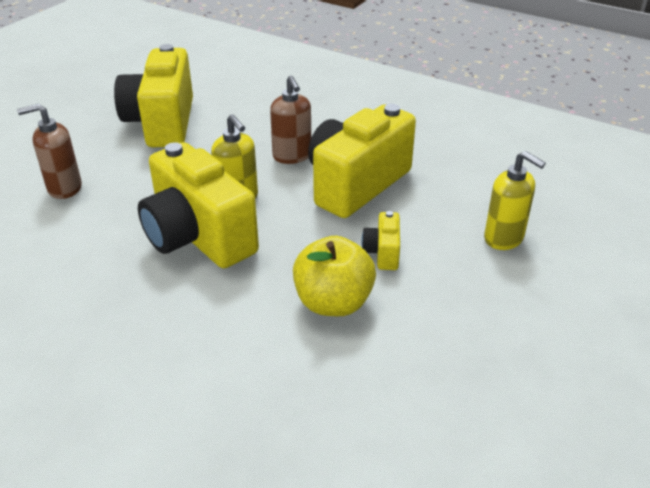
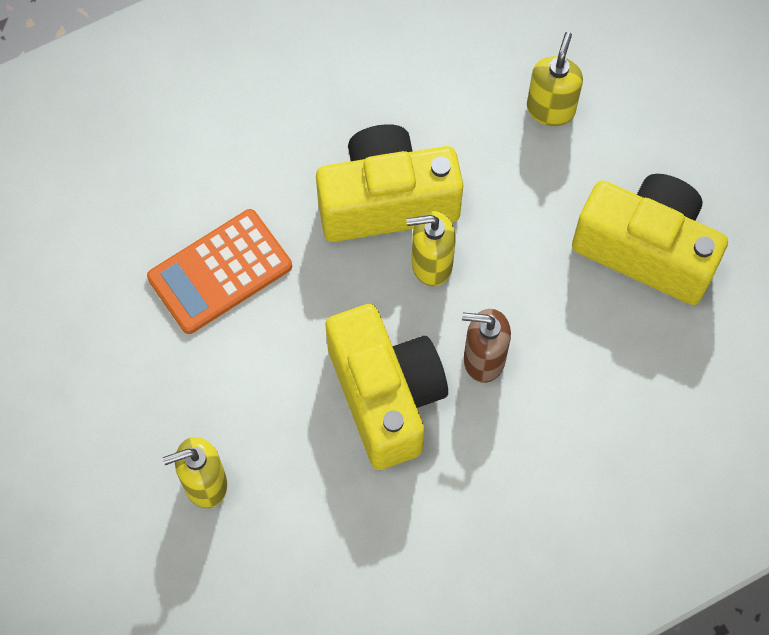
camera: 120 degrees right, 30 degrees up
brown soap dispenser [17,104,82,199] -> yellow soap dispenser [527,32,583,126]
yellow apple [293,236,376,316] -> orange calculator [147,209,292,334]
yellow camera [361,211,400,270] -> none

